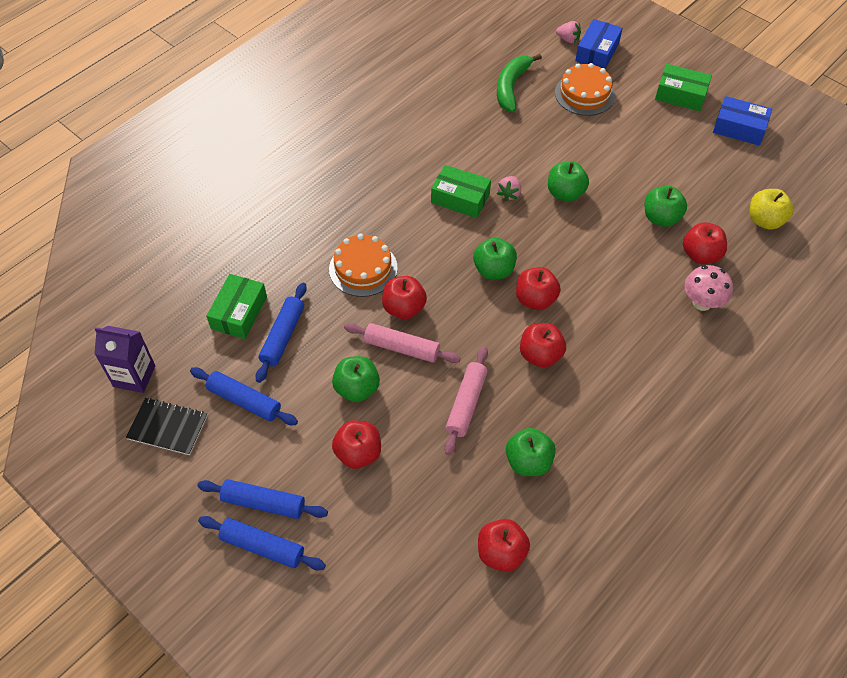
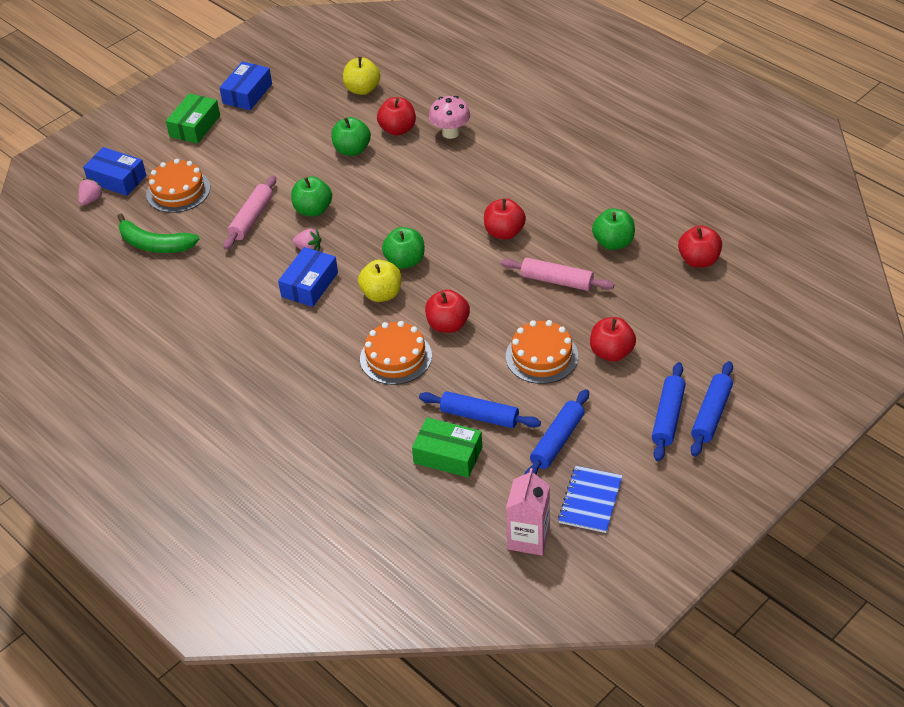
camera: 85 degrees left, 10 degrees down
purple carton [94,326,155,393] -> pink carton [506,468,550,556]
black notebook [126,398,207,455] -> blue notebook [558,466,623,533]
green apple [332,356,380,402] -> orange cake [506,320,578,384]
pink rolling pin [344,323,461,363] -> pink rolling pin moved to [224,175,276,250]
green box [431,165,491,218] -> blue box [278,247,338,307]
red apple [516,267,561,310] -> none
none -> yellow apple [358,260,401,302]

